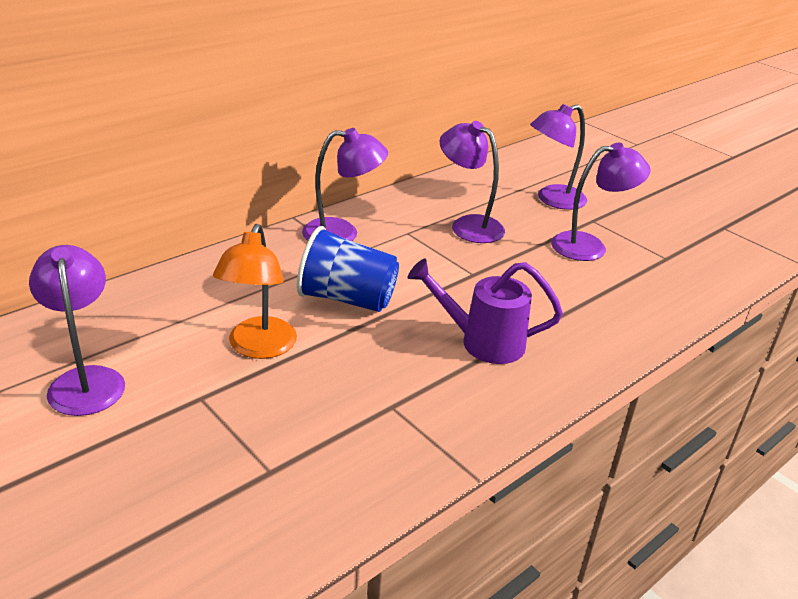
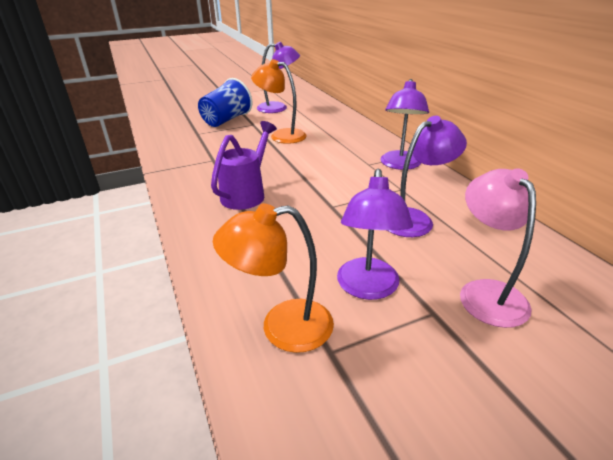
camera: 110 degrees right, 0 degrees up
blue cup [297,226,399,312] -> blue cup moved to [198,78,252,127]
purple lamp [530,104,587,210] -> pink lamp [460,168,536,328]
none -> orange lamp [213,203,334,353]

